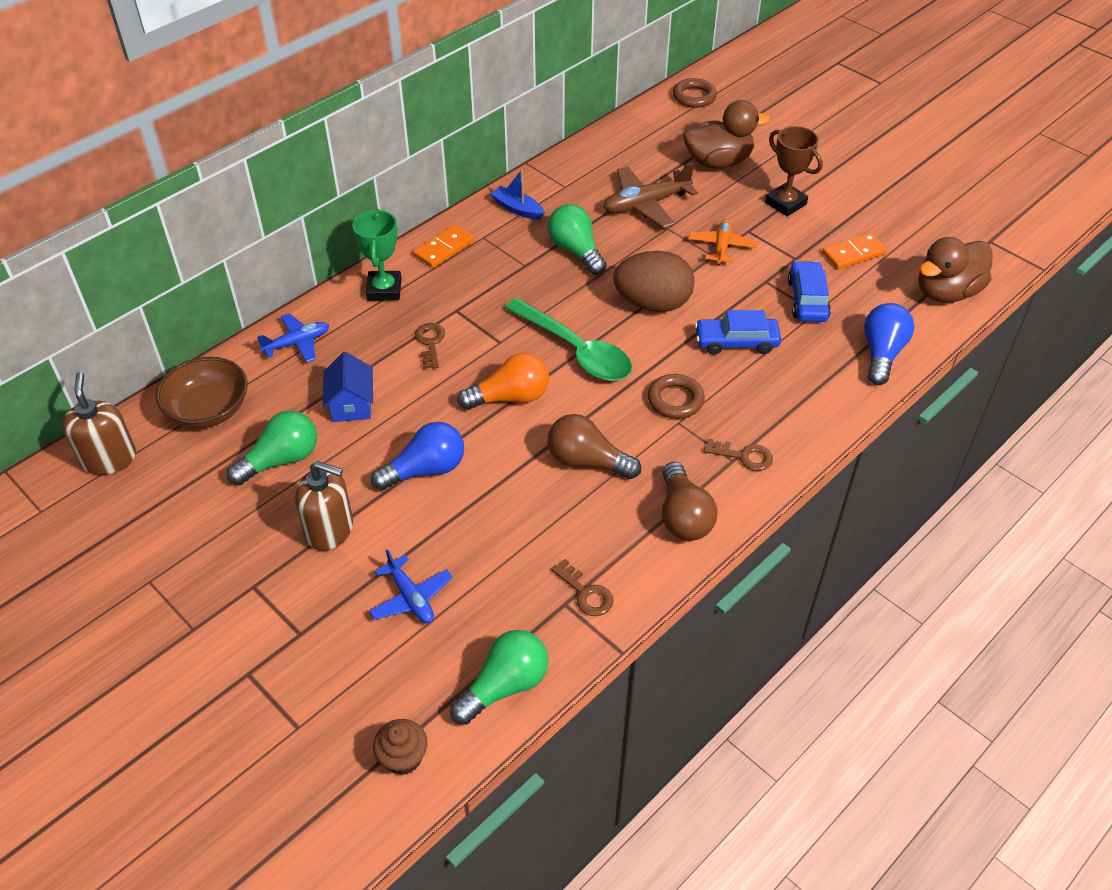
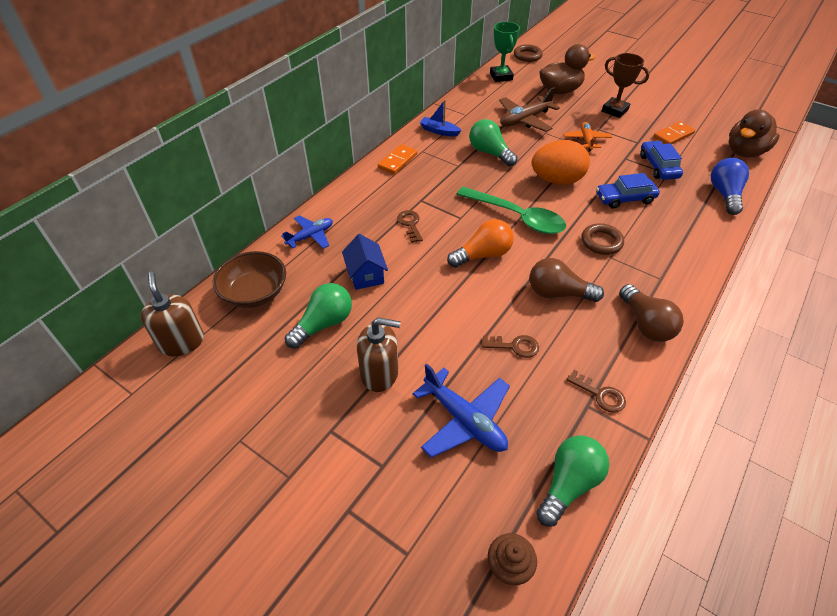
camera: 10 degrees left, 0 degrees up
green trophy [352,209,401,301] -> green trophy moved to [490,22,520,82]
blue plane [369,549,453,623] -> blue plane [413,363,510,458], size x1.53
blue light bulb [371,422,464,490] -> none
brown egg [613,251,695,312] -> orange egg [532,140,590,185]
brown key [704,439,773,471] -> brown key moved to [482,335,539,358]

